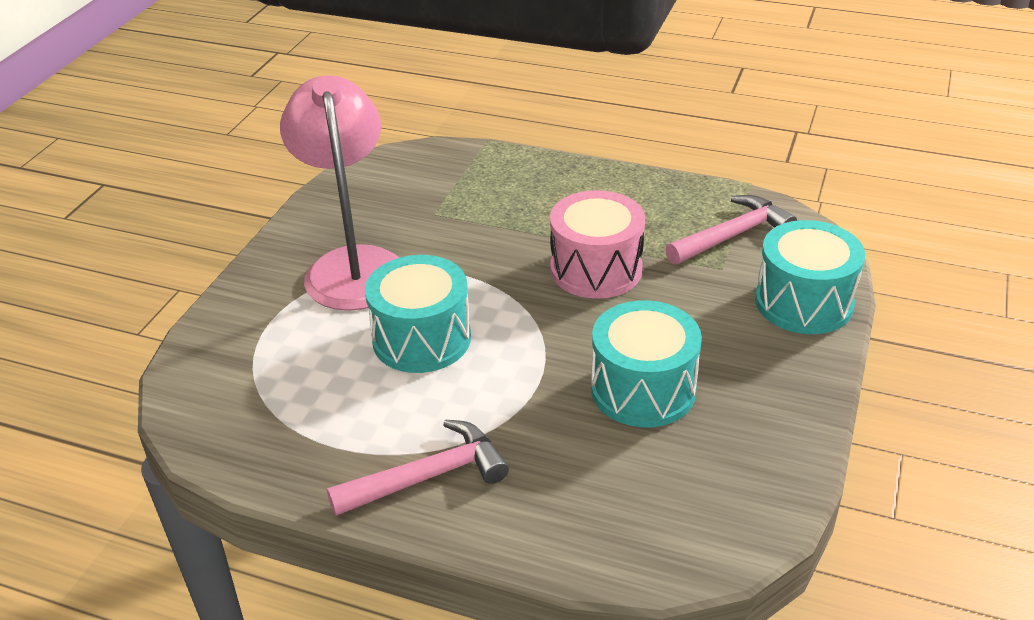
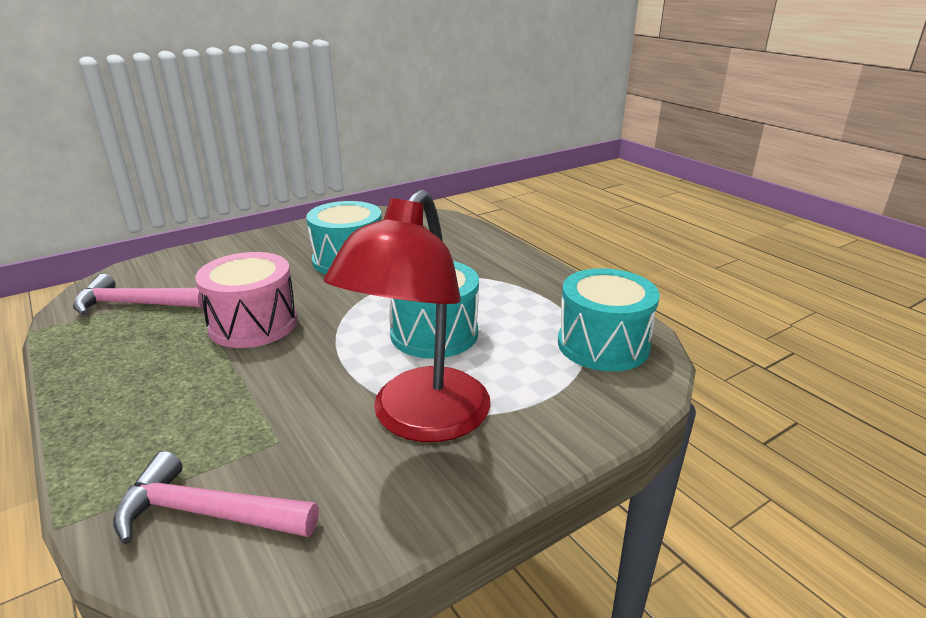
camera: 145 degrees left, 10 degrees down
pink lamp [280,75,399,311] -> red lamp [324,189,490,442]
pink hammer [327,420,509,516] -> pink hammer moved to [113,451,319,544]
turquoise drum [755,220,865,334] -> turquoise drum moved to [558,268,660,371]

